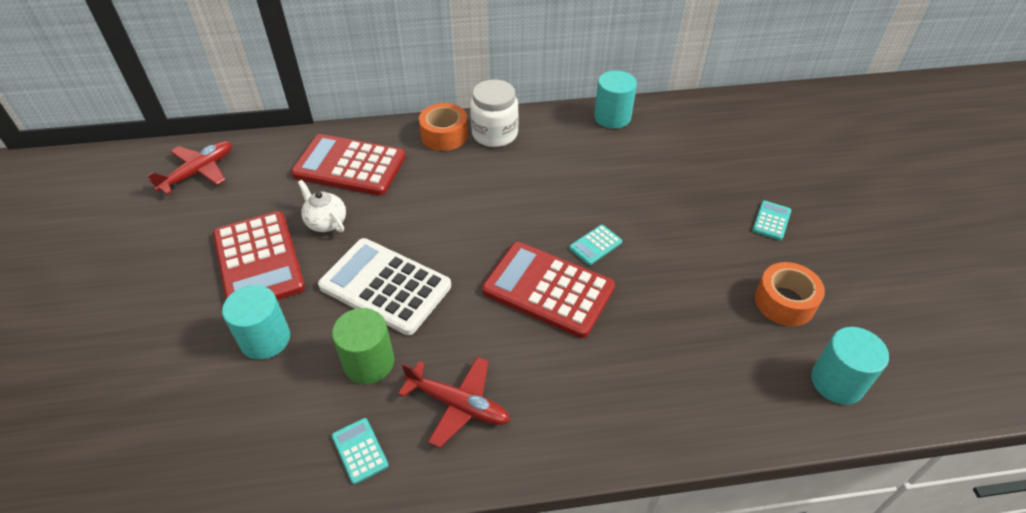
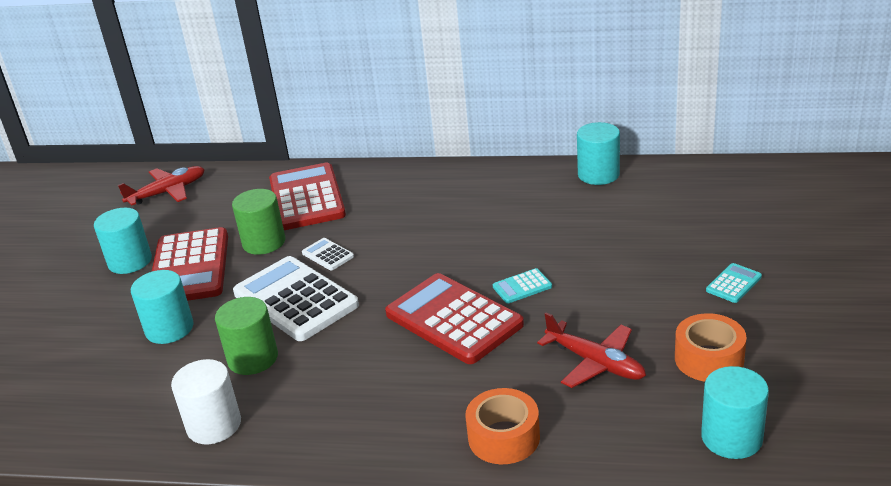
camera: 20 degrees right, 15 degrees down
red calculator [291,134,406,196] -> red calculator turned 45 degrees clockwise [269,162,346,230]
white teapot [298,180,346,232] -> green cylinder [232,189,286,255]
turquoise calculator [332,418,389,484] -> white cylinder [171,359,241,444]
red plane [398,357,510,448] -> red plane moved to [537,313,646,388]
orange tape [419,103,468,151] -> orange tape moved to [465,388,540,464]
white jar [470,79,519,147] -> none
none -> turquoise cylinder [94,208,152,274]
none -> white calculator [302,238,354,270]

